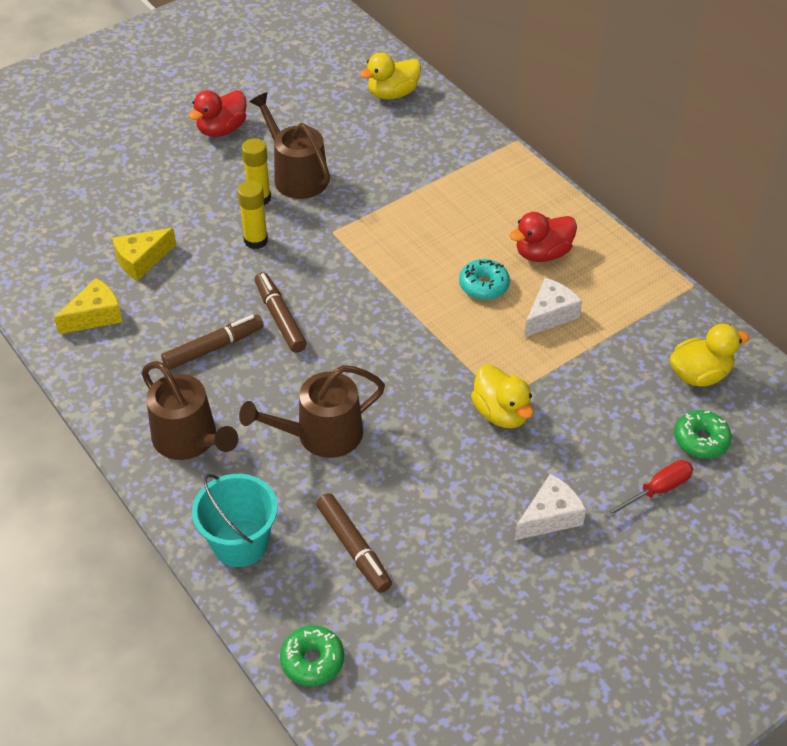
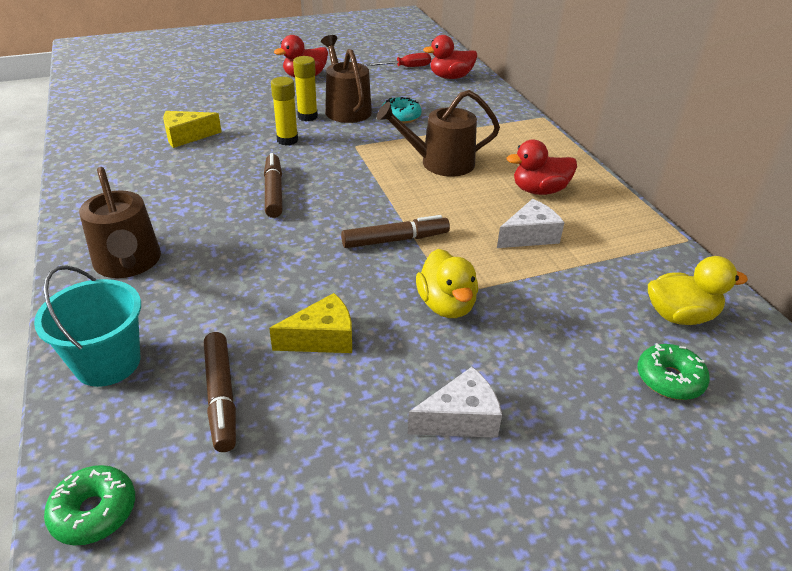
camera: 15 degrees right, 10 degrees down
yellow cheese [54,278,123,334] -> yellow cheese moved to [269,293,352,353]
brown marker [161,315,264,370] -> brown marker moved to [341,215,450,248]
brown watering can [239,365,385,458] -> brown watering can moved to [376,90,500,176]
yellow duck [360,53,421,100] -> red duck [423,35,477,79]
turquoise donut [459,259,510,300] -> turquoise donut moved to [382,97,421,124]
red screwdriver [604,460,693,518] -> red screwdriver moved to [366,53,431,67]

